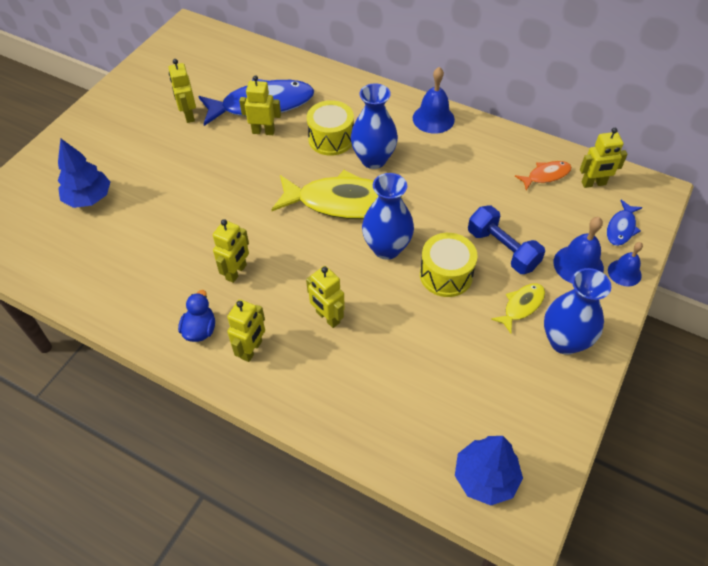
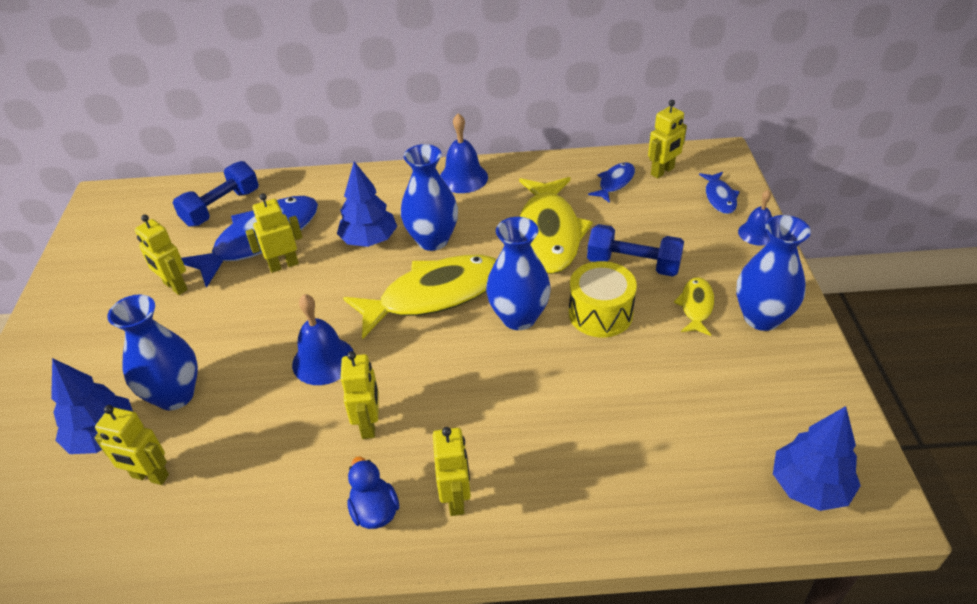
camera: 30 degrees left, 10 degrees down
yellow robot [306,266,345,328] -> yellow robot moved to [95,405,169,485]
yellow drum [307,100,354,156] -> blue tree [337,161,397,247]
orange fish [515,161,572,190] -> blue fish [588,162,635,203]
blue bell [554,217,604,283] -> blue bell moved to [292,294,354,385]
none -> blue vase [107,294,198,410]
none -> blue dumbbell [173,161,259,227]
none -> yellow fish [519,177,593,274]

